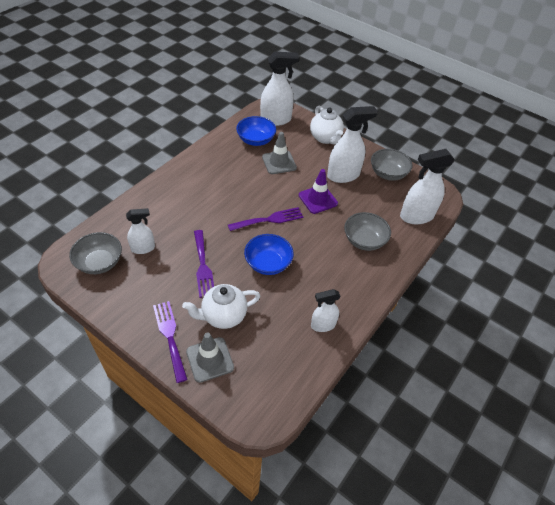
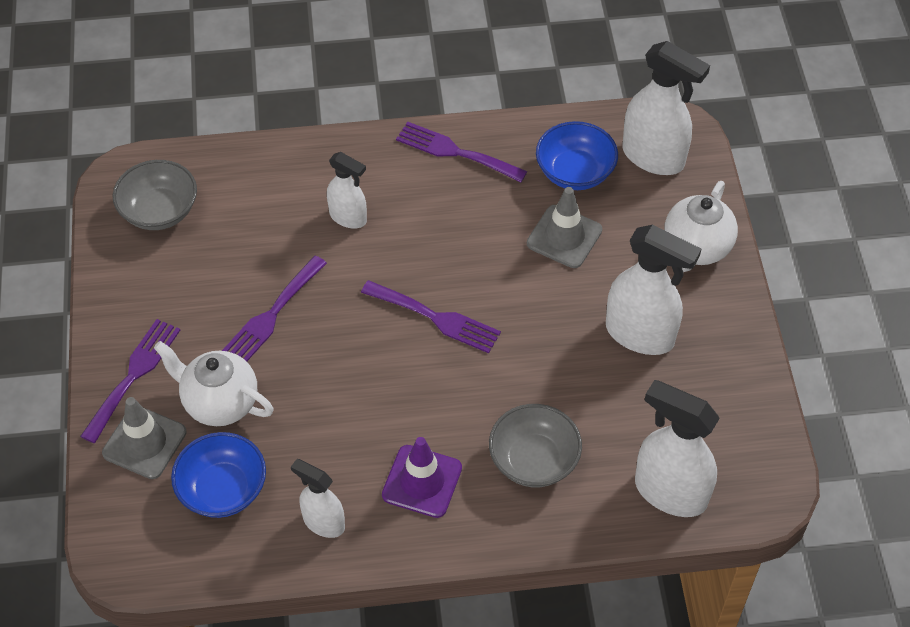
camera: 50 degrees right, 5 degrees up
white spray bottle [126,208,155,254] -> white spray bottle moved to [327,152,367,228]
blue bowl [244,234,294,275] -> blue bowl moved to [171,432,266,518]
purple traffic cone [299,169,338,214] -> purple traffic cone moved to [382,437,462,518]
grey bowl [371,149,412,181] -> none
none -> purple fork [396,122,528,182]

